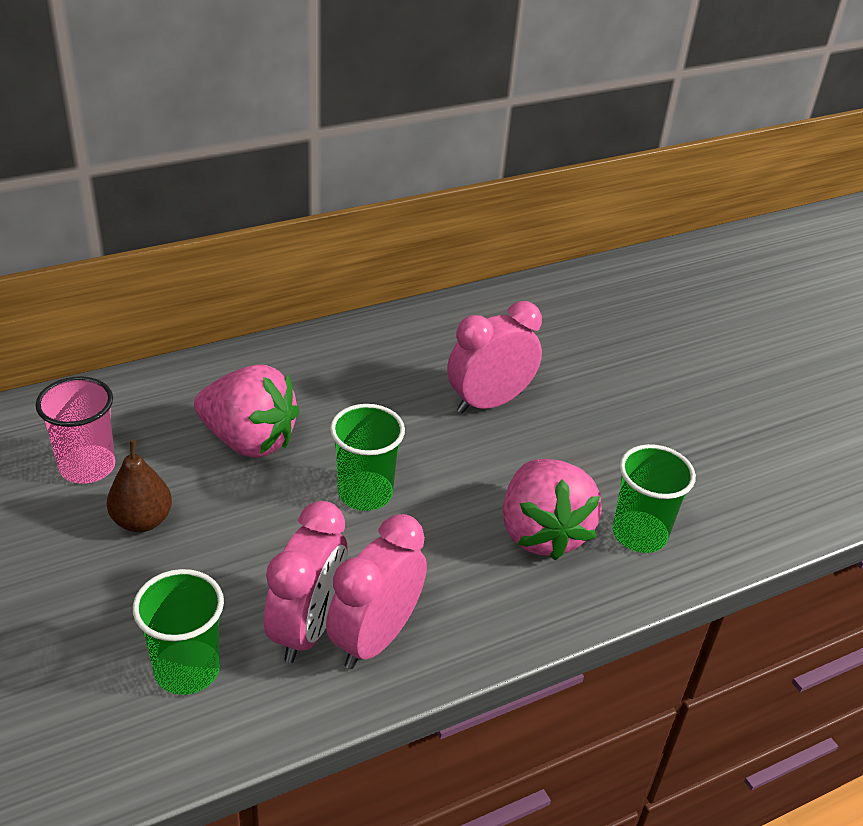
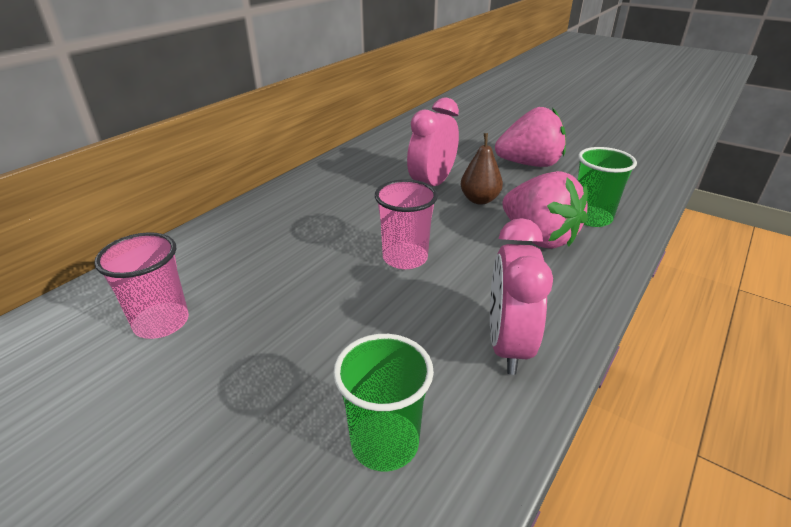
camera: 25 degrees left, 5 degrees down
brown pear [107,440,172,532] -> brown pear moved to [460,133,503,205]
pink strawberry [194,364,300,458] -> pink strawberry moved to [495,107,566,167]
pink clock [264,501,348,663] -> none
green cup [330,404,405,511] -> pink cup [375,179,438,269]

